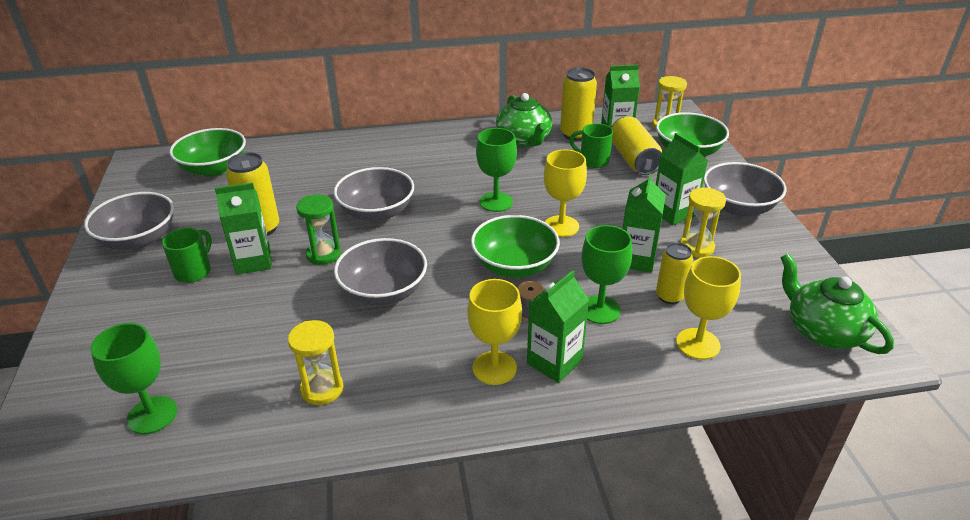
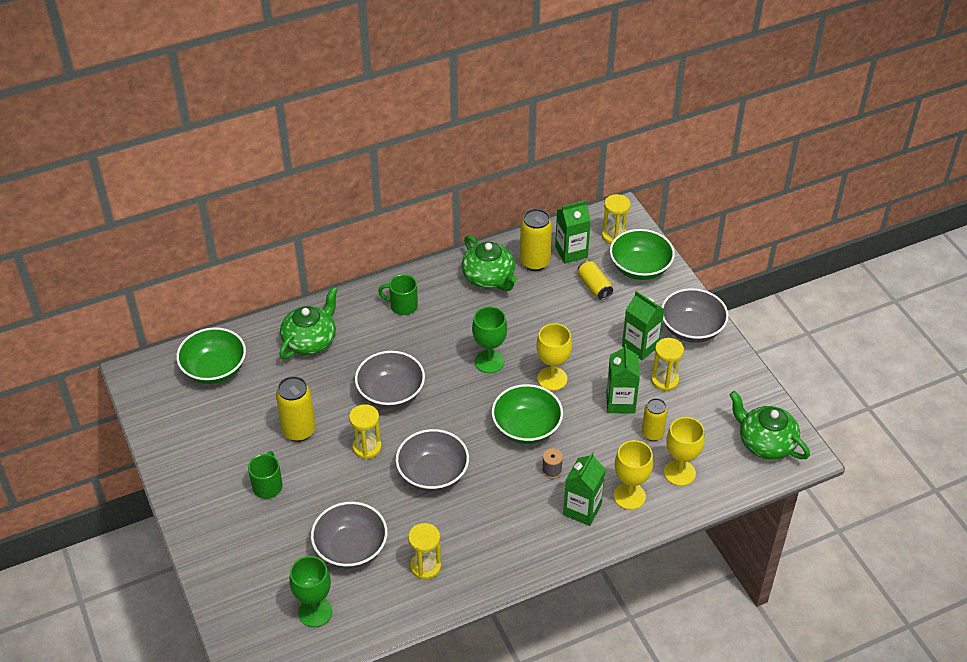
camera: 15 degrees left, 10 degrees up
grey bowl [84,192,174,250] -> grey bowl moved to [311,501,388,569]
green carton [215,183,272,275] -> none
green hourglass [296,194,341,265] -> yellow hourglass [349,404,382,459]
yellow goblet [467,279,522,385] -> yellow goblet moved to [614,440,653,510]
green mug [569,123,613,168] -> green mug moved to [378,274,418,315]
green goblet [581,225,632,324] -> none
yellow can [611,117,662,175] -> yellow can [578,260,613,300], size x0.66
none -> green teapot [279,287,338,359]

